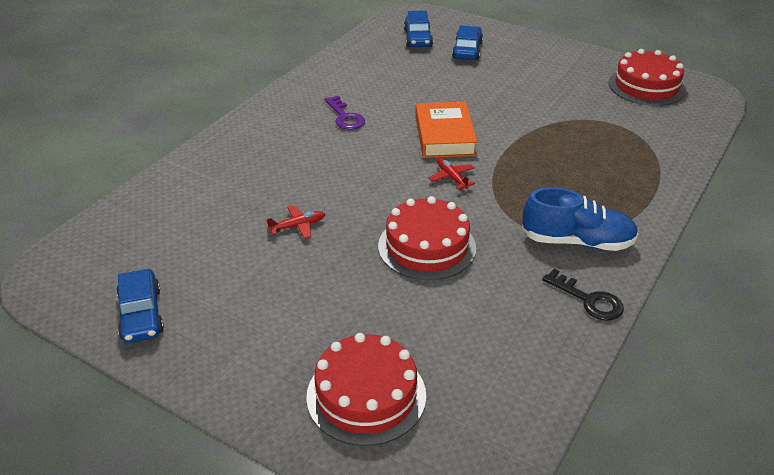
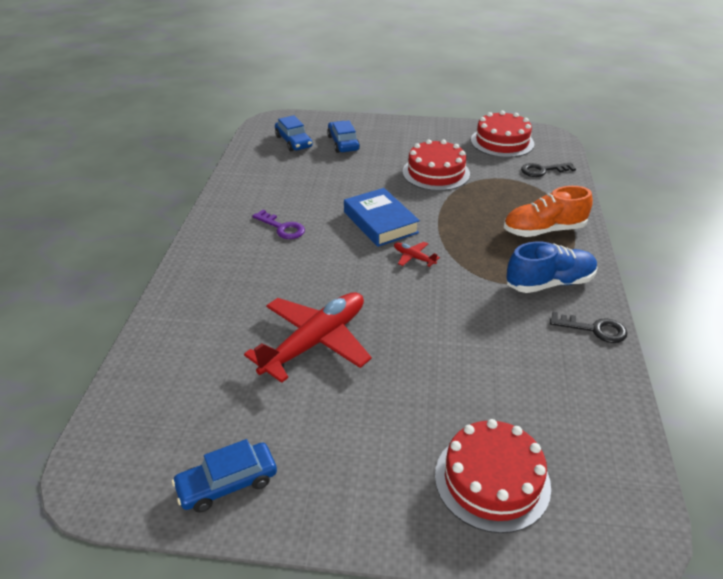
camera: 25 degrees left, 0 degrees up
blue car [116,269,164,343] -> blue car turned 105 degrees clockwise [172,439,277,512]
red plane [267,205,325,239] -> red plane [244,292,372,383], size x2.45
red cake [378,196,476,280] -> red cake moved to [402,139,470,191]
orange book [415,102,477,158] -> blue book [344,188,420,247]
none -> orange shoe [504,186,593,237]
none -> black key [521,163,576,177]

